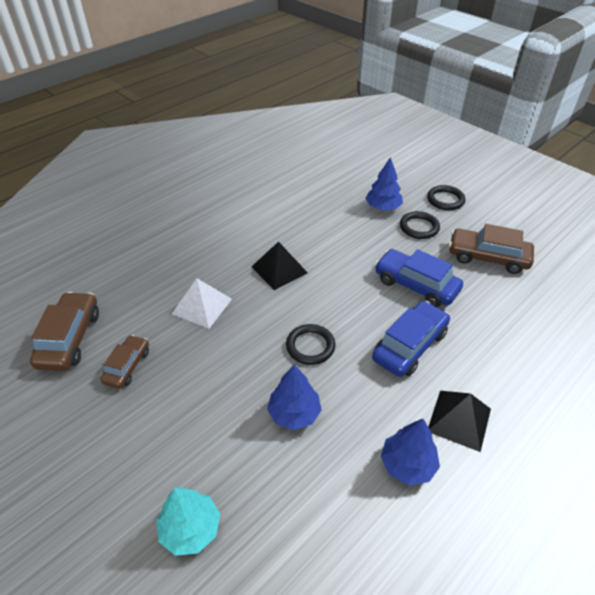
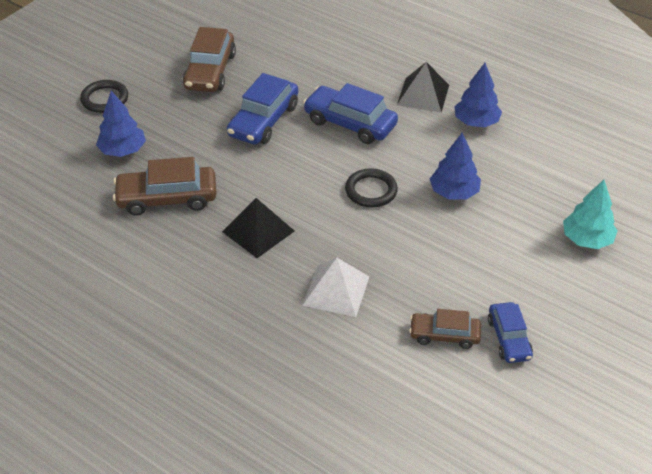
camera: 100 degrees left, 0 degrees up
brown car [30,292,99,371] -> brown car moved to [113,157,217,216]
black ring [400,211,440,239] -> none
none -> blue car [488,302,533,363]

